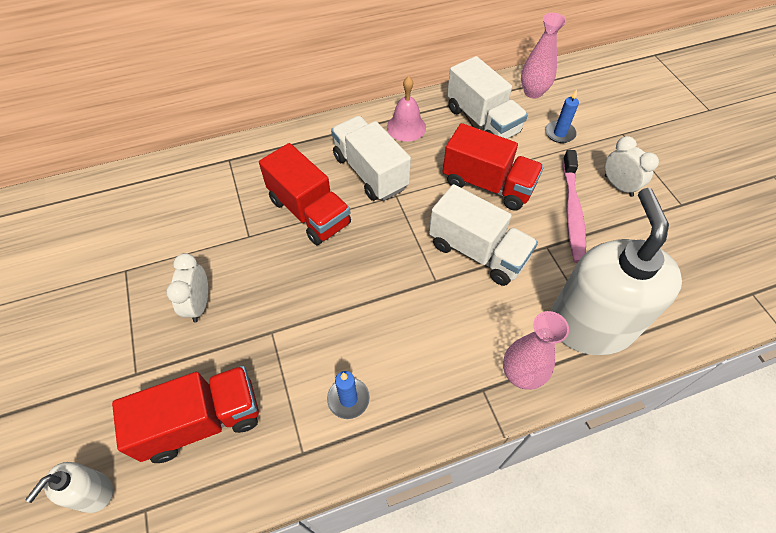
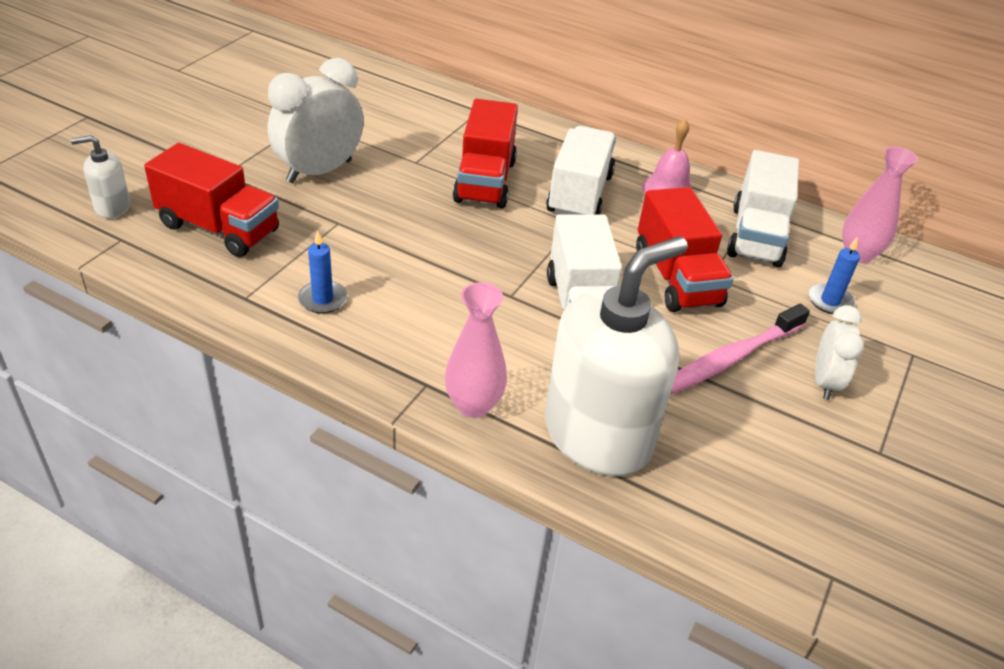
camera: 45 degrees right, 15 degrees down
white clock [166,253,208,322] -> white clock [268,58,364,183], size x1.68

